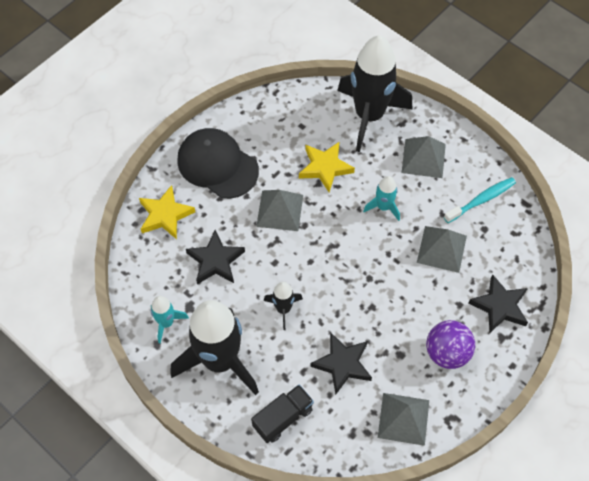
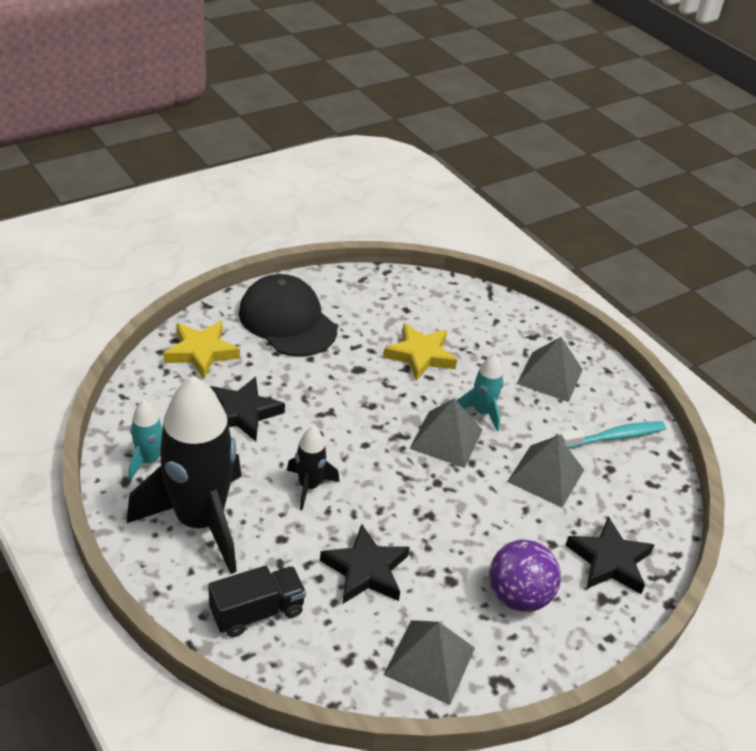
camera: 10 degrees right, 20 degrees down
grey pyramid [256,190,303,231] -> grey pyramid moved to [409,398,482,468]
black rocket [337,35,412,152] -> none

